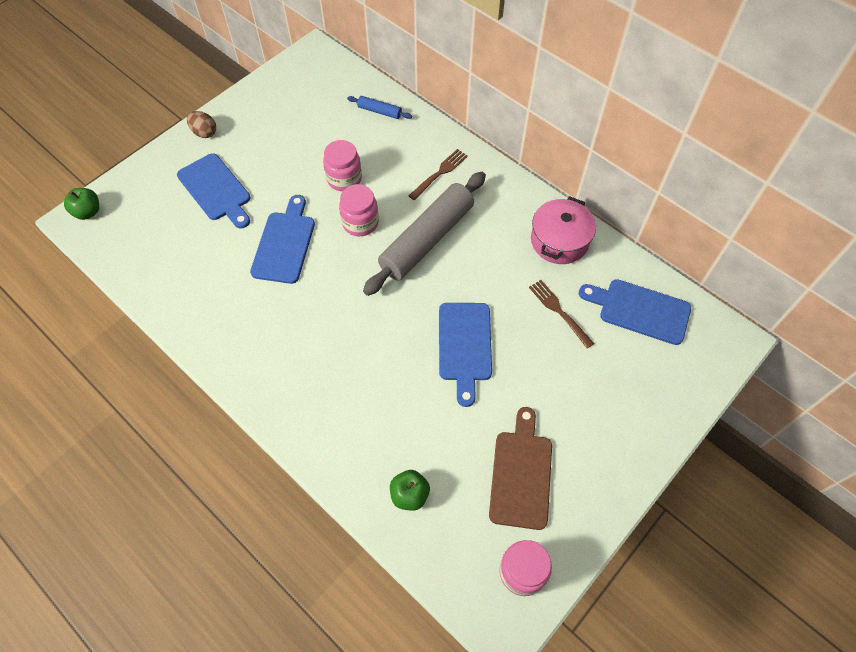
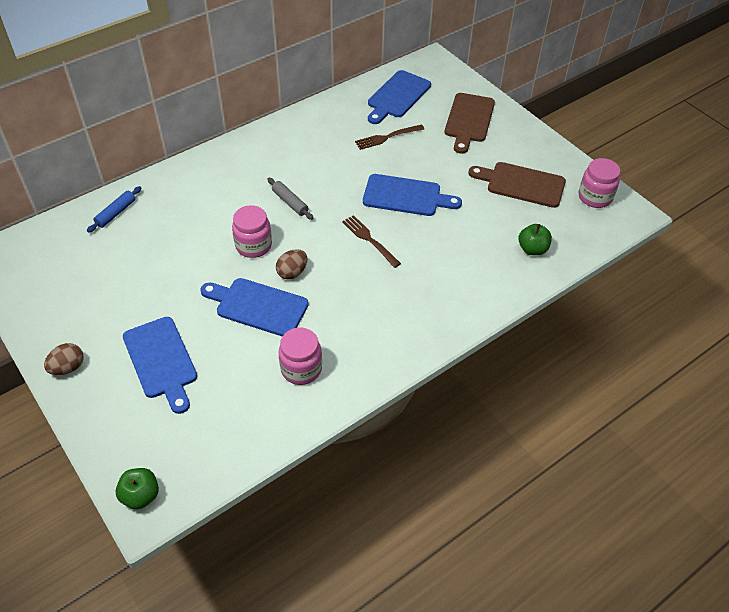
camera: 80 degrees left, 10 degrees down
blue cutting board [177,153,250,228] -> blue cutting board turned 90 degrees clockwise [123,317,197,414]
pink jar [323,140,362,191] -> pink jar moved to [279,328,322,385]
grey rolling pin [363,172,486,296] -> grey rolling pin [267,178,313,220], size x0.42
brown fork [409,149,468,200] -> brown fork moved to [342,215,401,268]
pink pot [531,197,596,264] -> none
none -> brown egg [276,249,307,279]
none -> brown cutting board [445,93,495,154]

